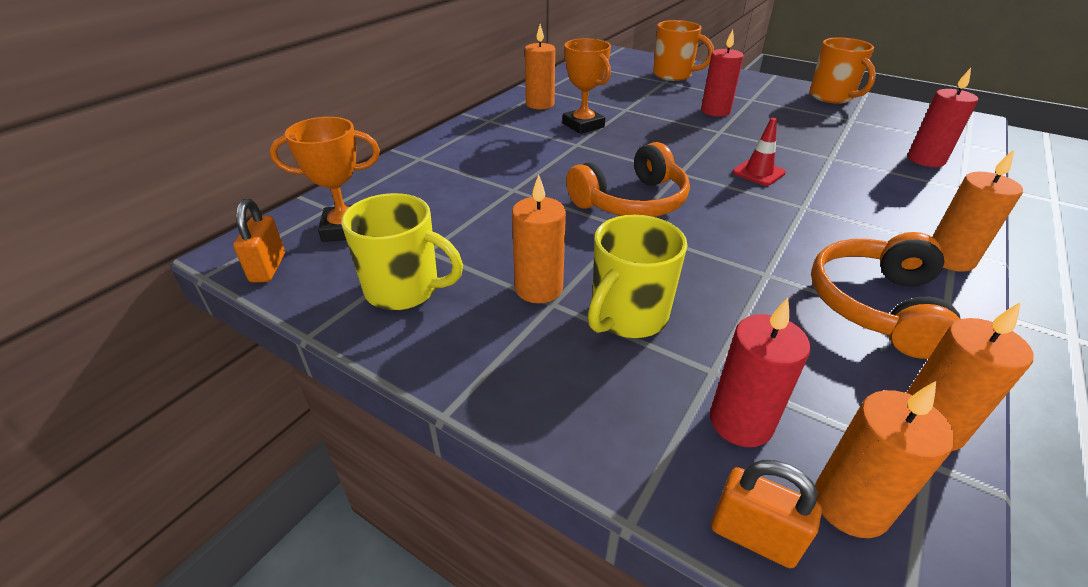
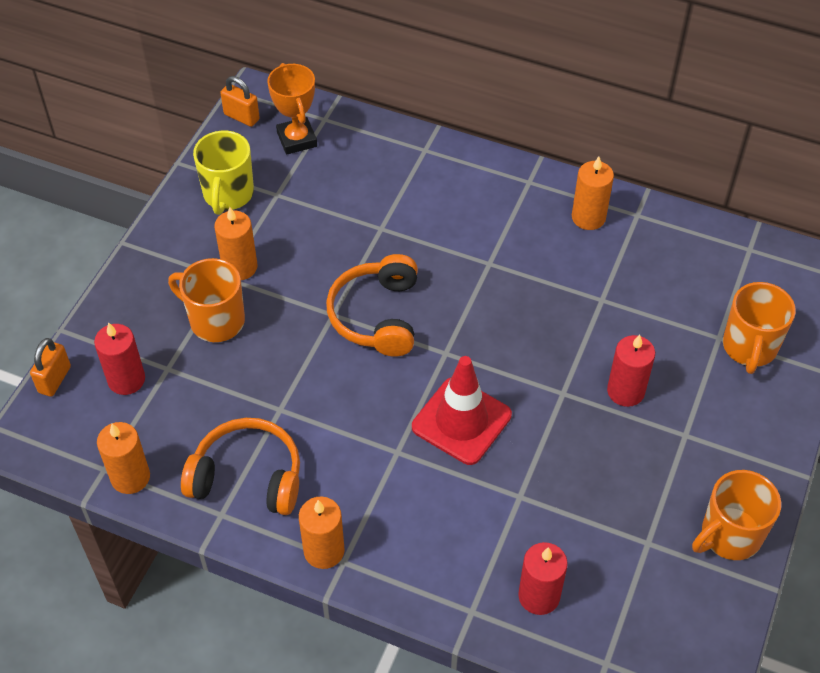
camera: 80 degrees right, 15 degrees up
orange padlock [233,199,285,283] -> orange padlock turned 45 degrees clockwise [220,76,260,127]
orange trophy [562,39,611,134] -> none
orange headphones [566,142,690,217] -> orange headphones turned 45 degrees clockwise [326,254,418,357]
yellow mug [588,215,687,338] -> orange mug [168,258,245,342]
red traffic cone [732,118,786,186] -> red traffic cone [412,356,512,465], size x1.80
orange candle [815,381,955,538] -> none

